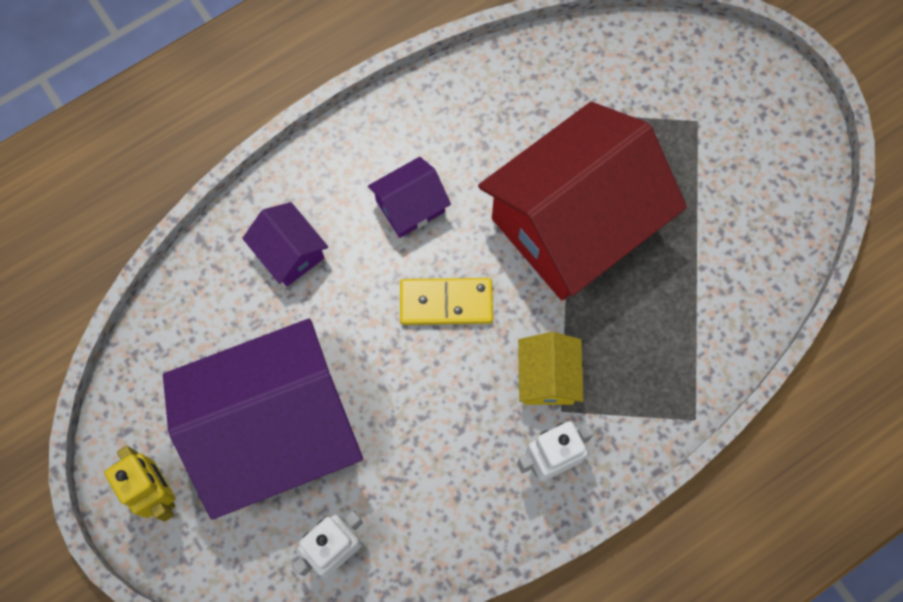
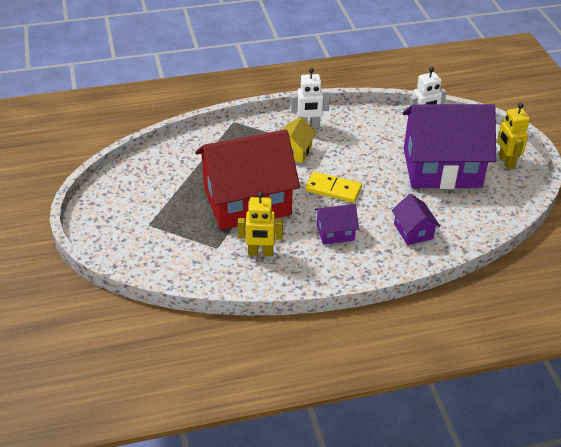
camera: 160 degrees left, 30 degrees down
none -> yellow robot [238,192,283,256]

